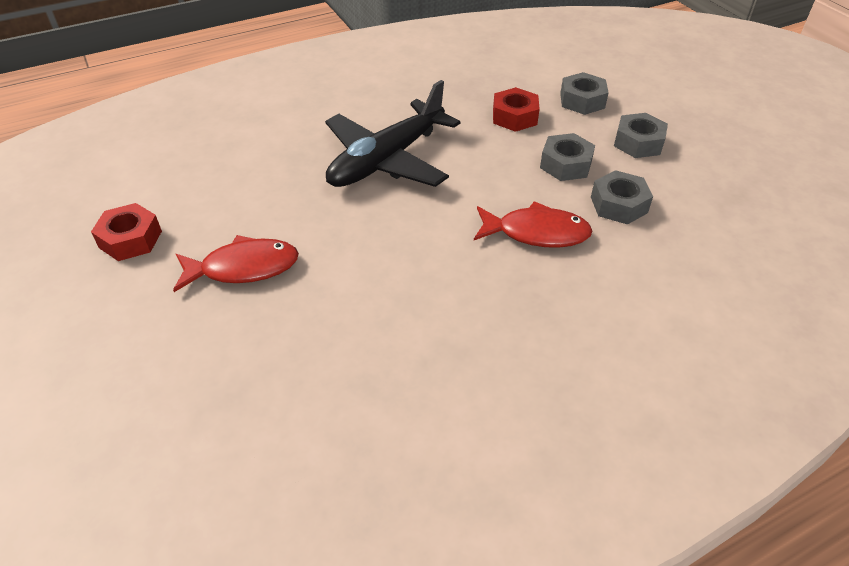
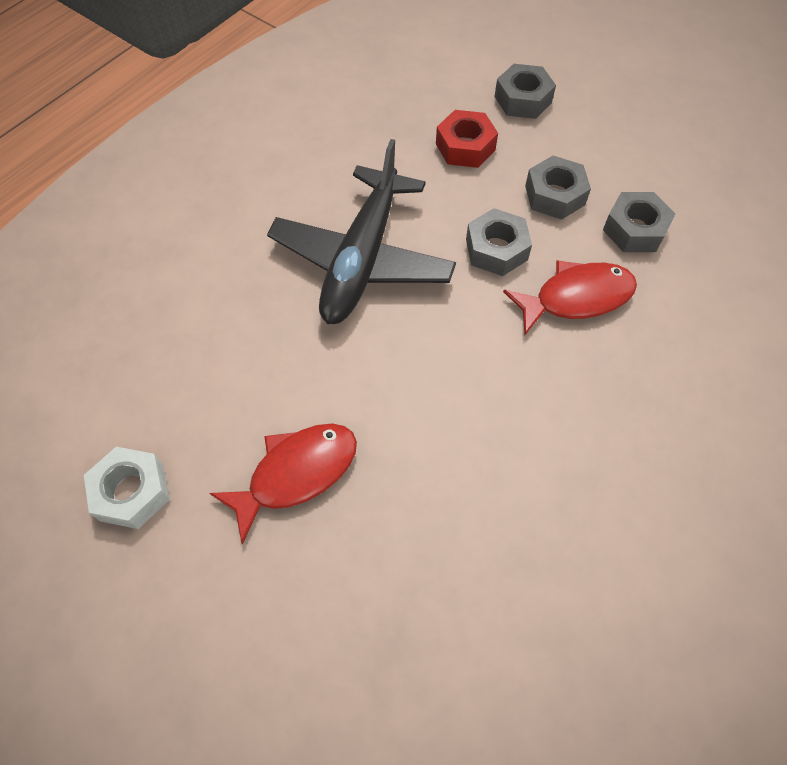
camera: 25 degrees left, 15 degrees up
red nut [91,203,162,261] -> white nut [84,447,170,529]
grey nut [614,113,668,158] -> grey nut moved to [466,208,532,276]

